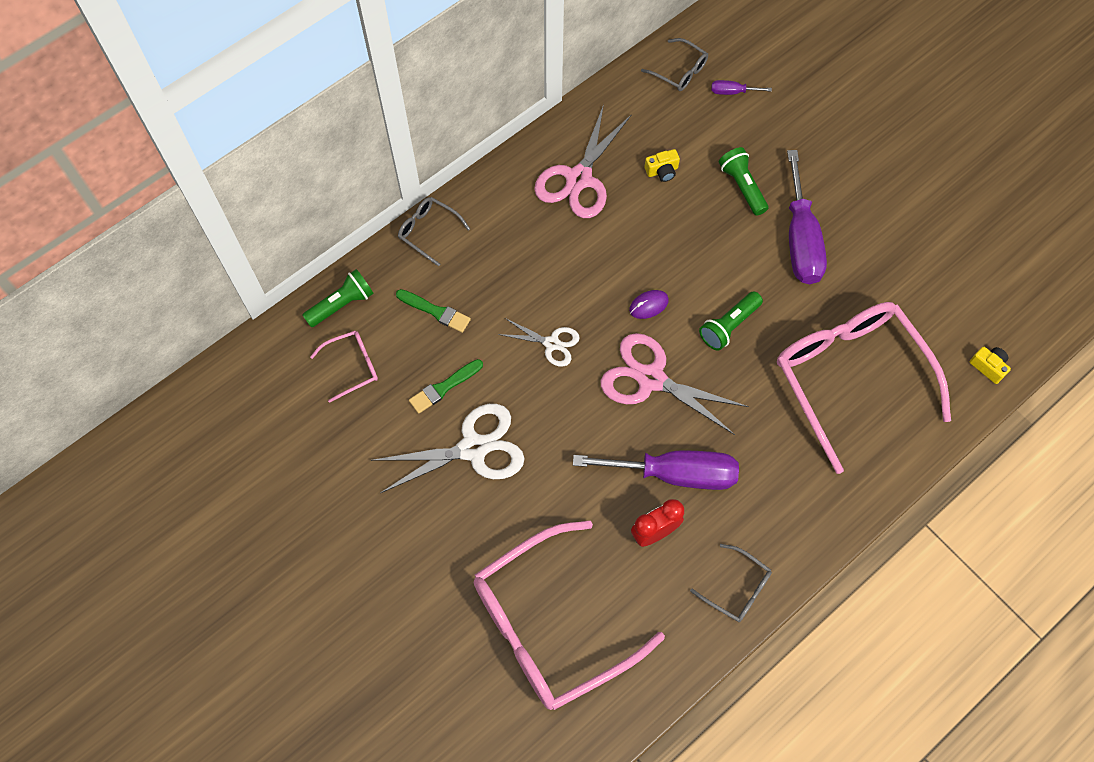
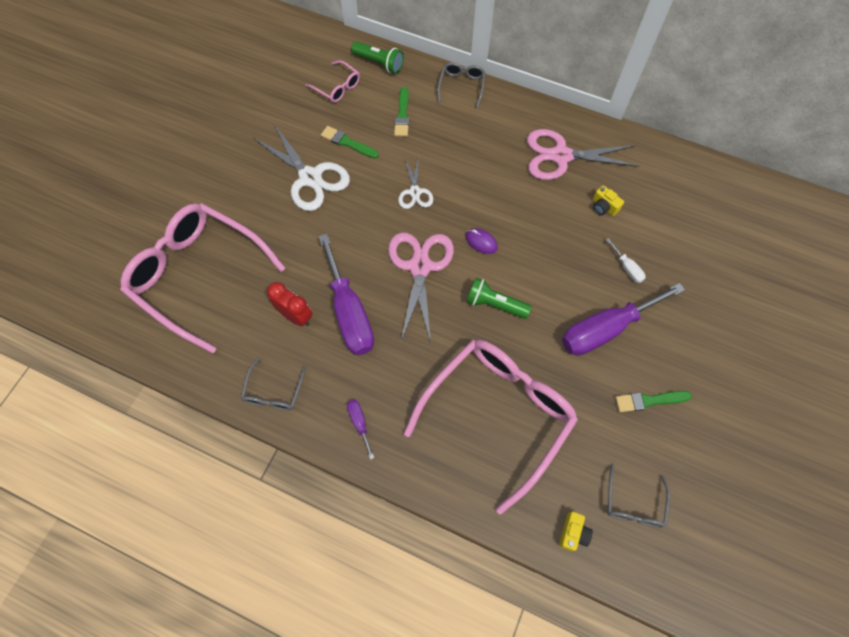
camera: 65 degrees right, 0 degrees up
grey glasses [641,38,708,91] -> grey glasses moved to [607,464,670,527]
purple screwdriver [711,80,772,95] -> purple screwdriver moved to [347,400,374,460]
green flashlight [719,147,768,216] -> white screwdriver [606,238,645,283]
none -> green brush [615,391,692,412]

